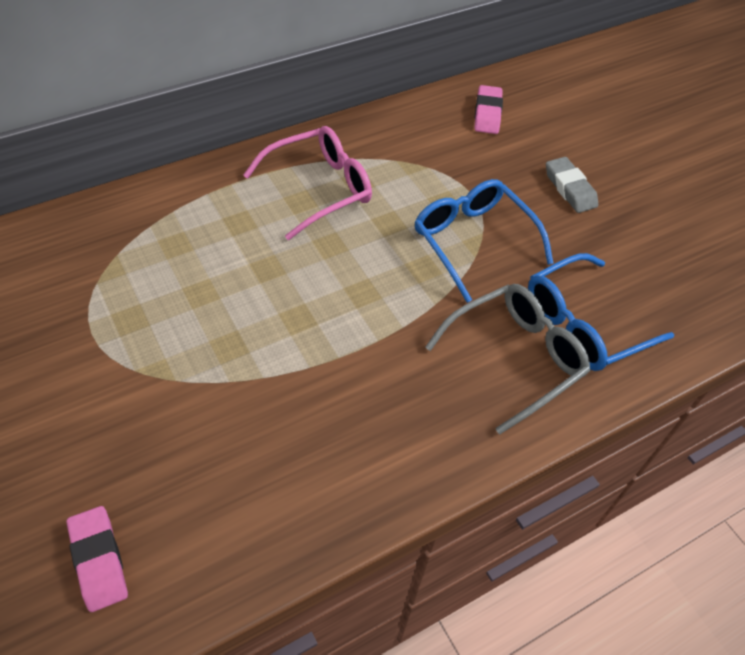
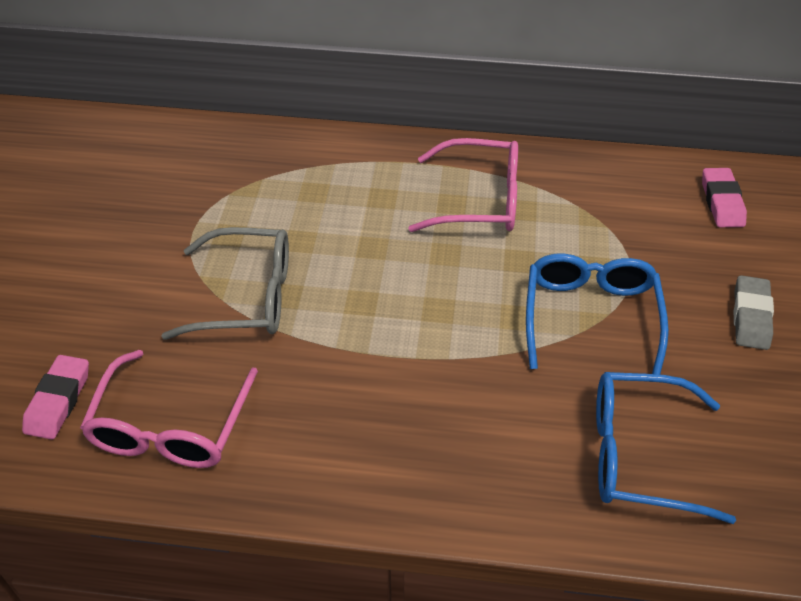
camera: 40 degrees right, 5 degrees down
grey glasses [425,284,591,434] -> grey glasses moved to [162,227,289,340]
pink eraser [474,85,503,134] -> pink eraser turned 45 degrees counterclockwise [702,168,747,227]
none -> pink glasses [80,350,258,468]

